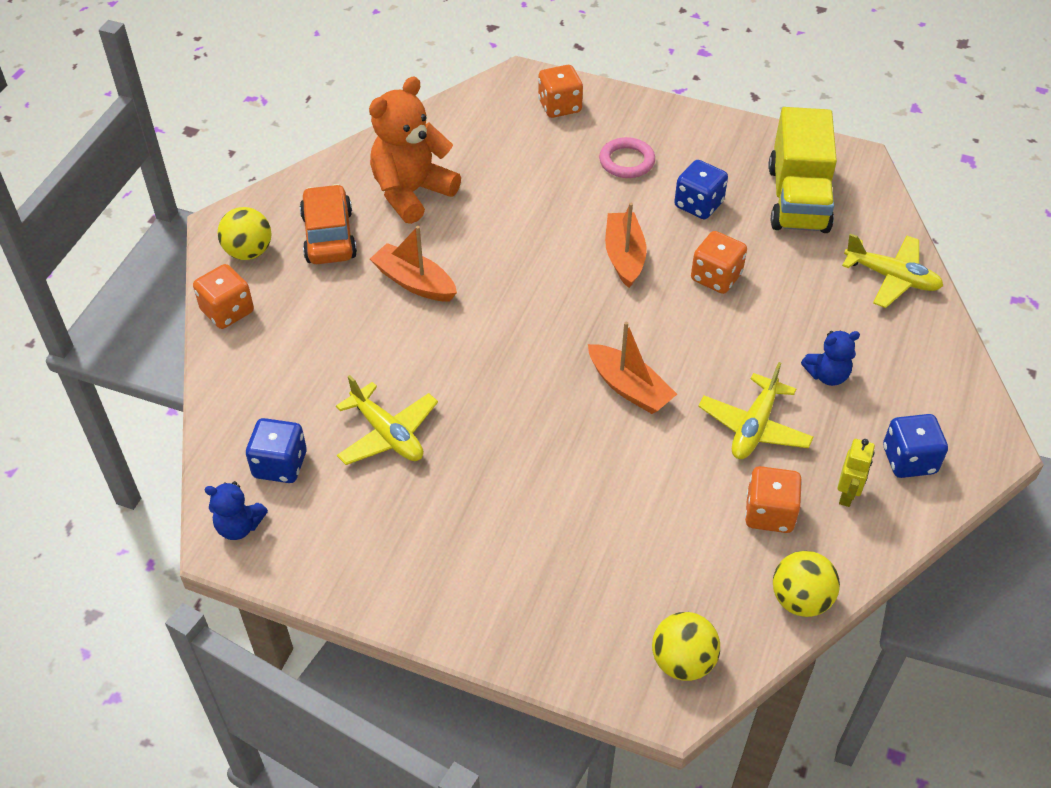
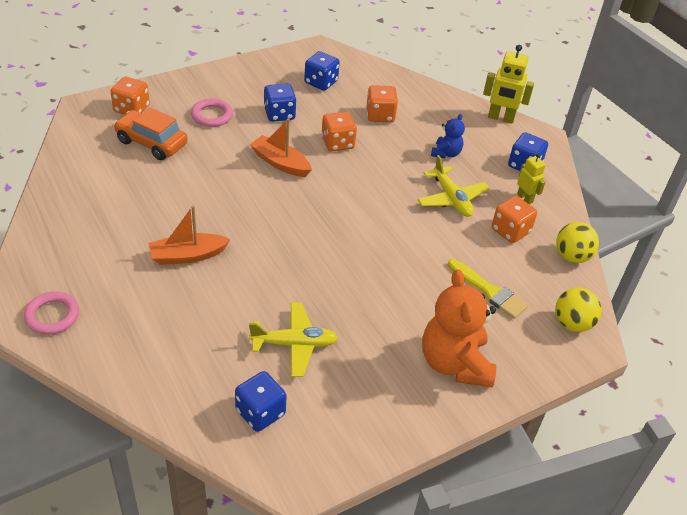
camera: 55 degrees left, 5 degrees down
orange dice [193,264,254,329] -> orange dice moved to [366,85,398,122]
blue teddy bear [205,481,268,540] -> none
yellow ball [217,207,271,260] -> pink ring [24,291,79,335]
orange car [300,184,357,264] -> orange car moved to [113,108,188,160]
orange teddy bear [369,76,461,224] -> orange teddy bear moved to [422,270,496,387]
orange boat [588,322,677,414] -> none
yellow truck [768,107,837,233] -> blue dice [304,51,340,91]
yellow plane [842,234,943,308] -> none
none -> yellow brush [448,259,528,319]
none -> yellow robot [483,45,534,124]

